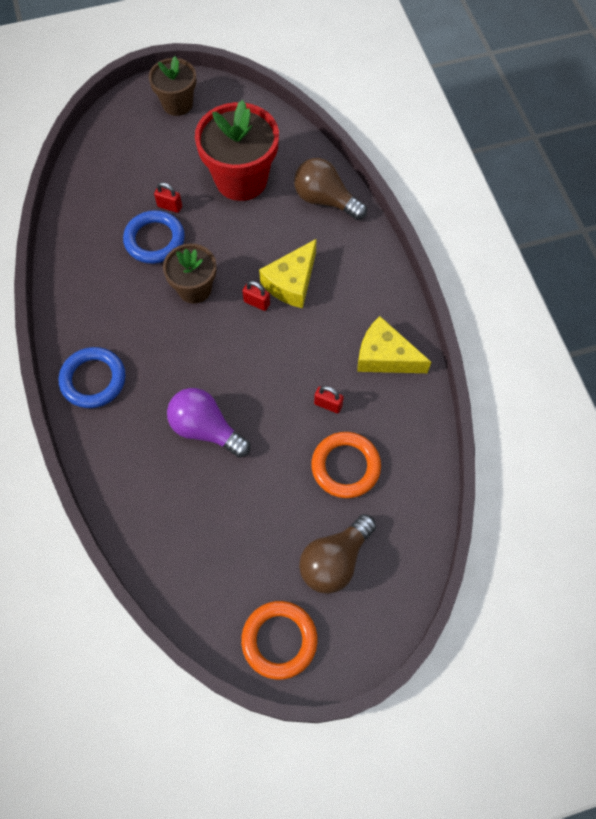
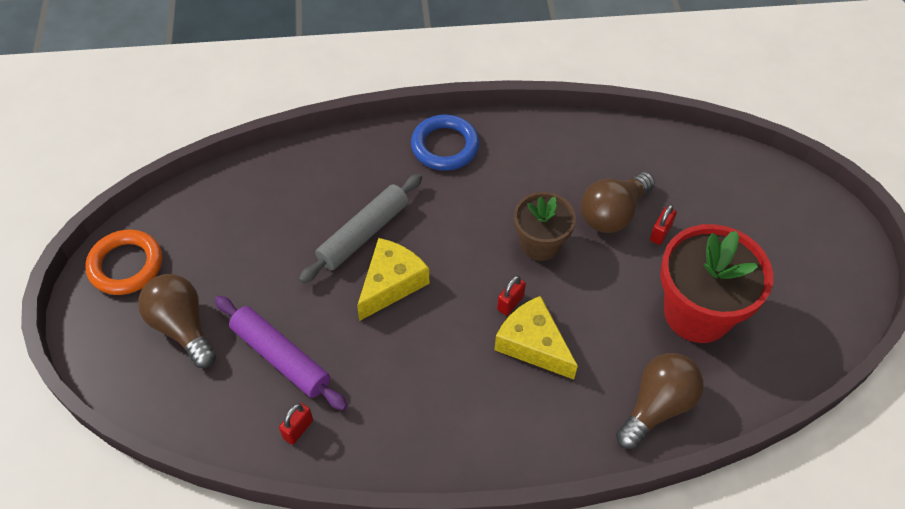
camera: 100 degrees right, 10 degrees down
blue ring [123,210,185,264] -> brown light bulb [581,172,655,233]
brown flower pot [149,56,196,116] -> none
purple light bulb [167,388,250,458] -> grey rolling pin [299,174,422,283]
orange ring [311,432,381,498] -> purple rolling pin [215,296,348,411]
red padlock [314,386,344,413] -> red padlock moved to [279,402,313,445]
yellow cheese [357,316,431,373] -> yellow cheese moved to [357,238,429,321]

